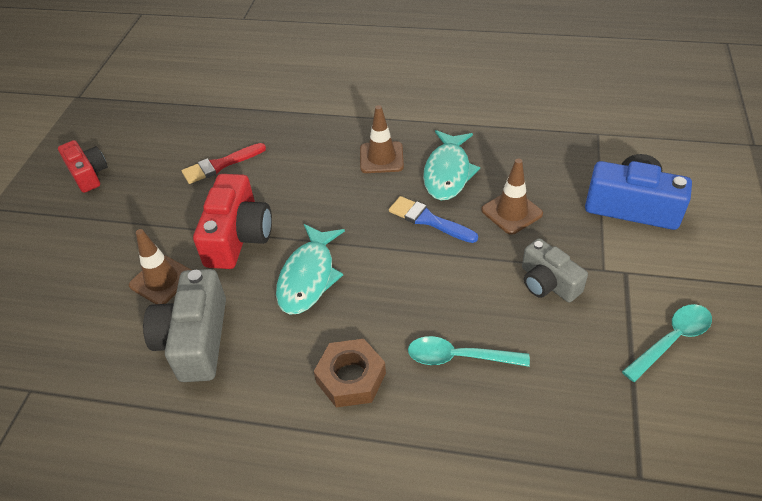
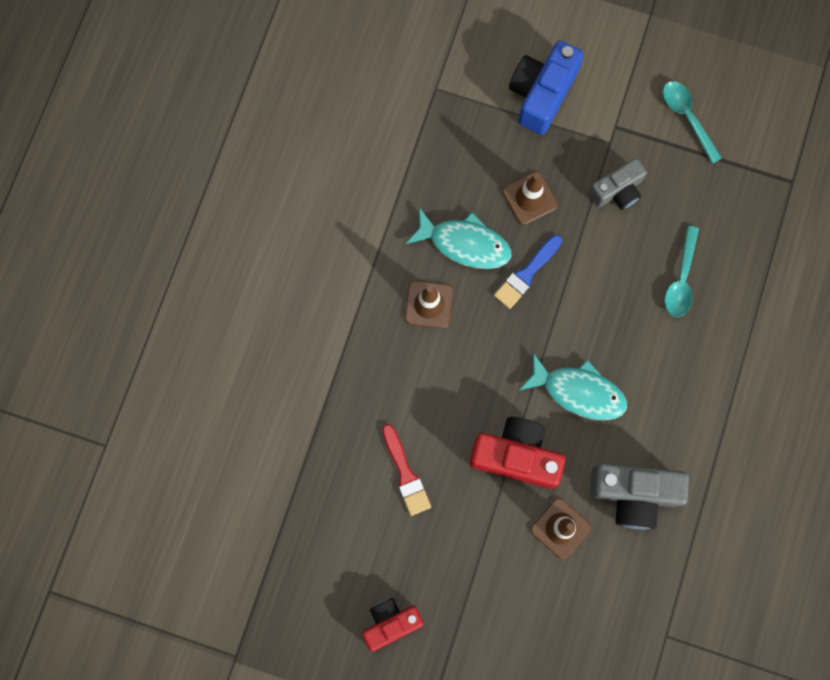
camera: 85 degrees left, 30 degrees up
brown nut [314,339,386,407] -> none

